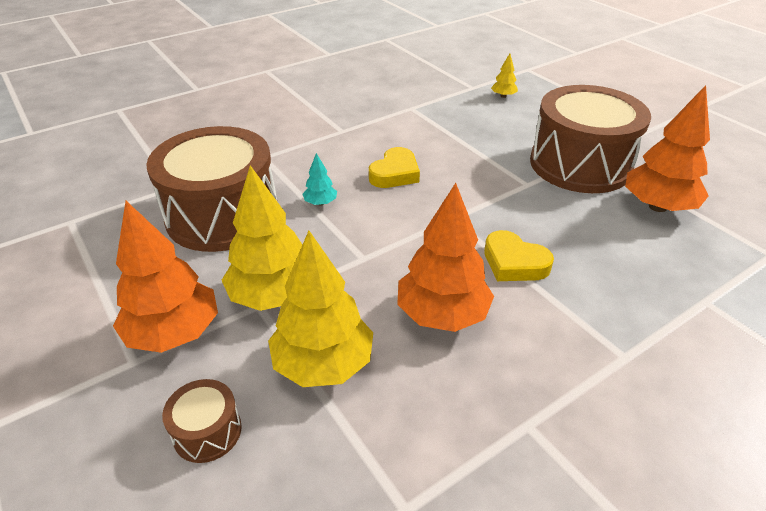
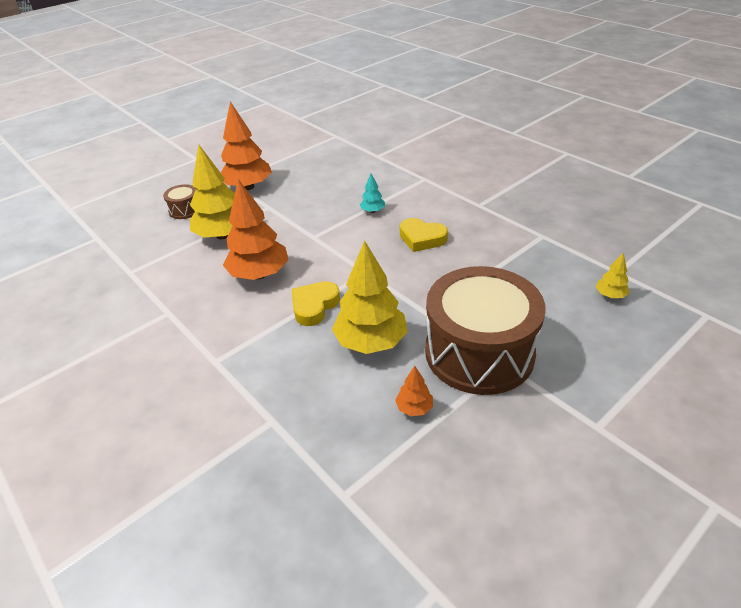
camera: 85 degrees right, 0 degrees up
brown drum [146,126,277,252] -> none
yellow tree [222,165,302,311] -> yellow tree moved to [332,240,408,354]
orange tree [625,85,710,212] -> orange tree [395,366,433,416], size x0.46

